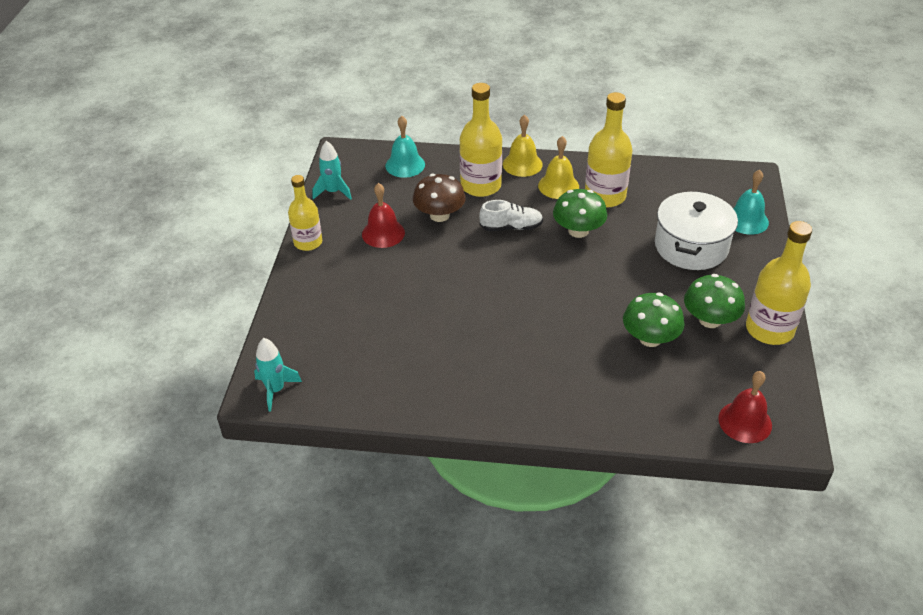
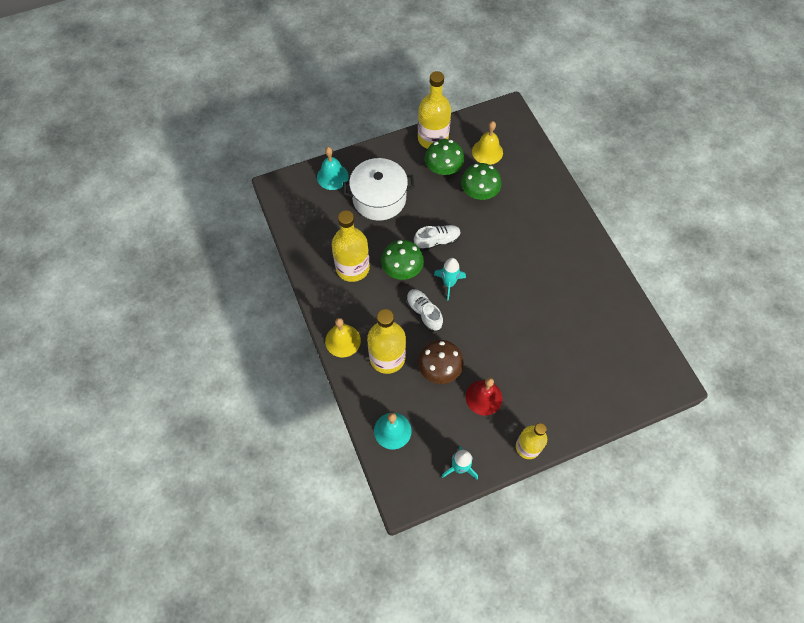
camera: 120 degrees left, 20 degrees up
turquoise rocket [254,338,302,411] -> turquoise rocket moved to [434,258,466,301]
yellow bell [538,136,579,199] -> yellow bell moved to [472,121,503,165]
red bell [718,371,772,443] -> none
none -> white shoe [414,225,461,251]

